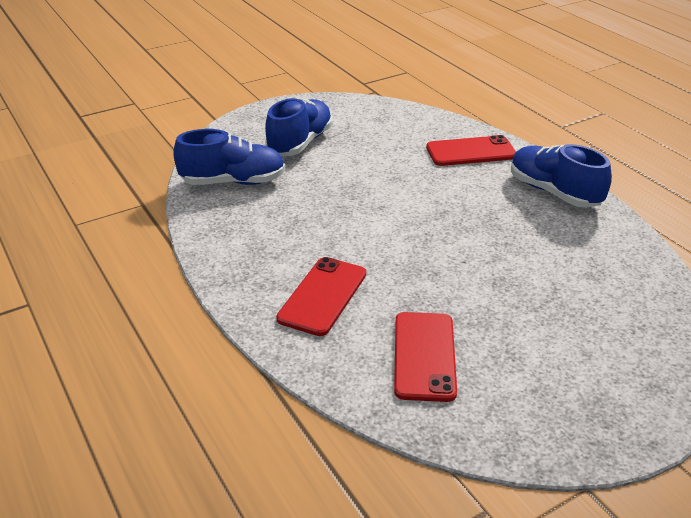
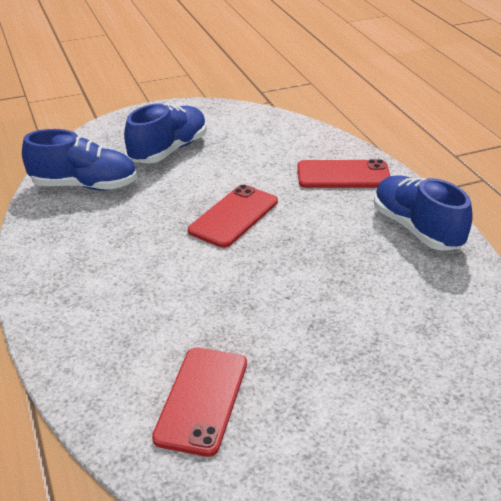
camera: 10 degrees right, 0 degrees up
red phone [276,257,366,336] -> red phone moved to [188,184,278,248]

